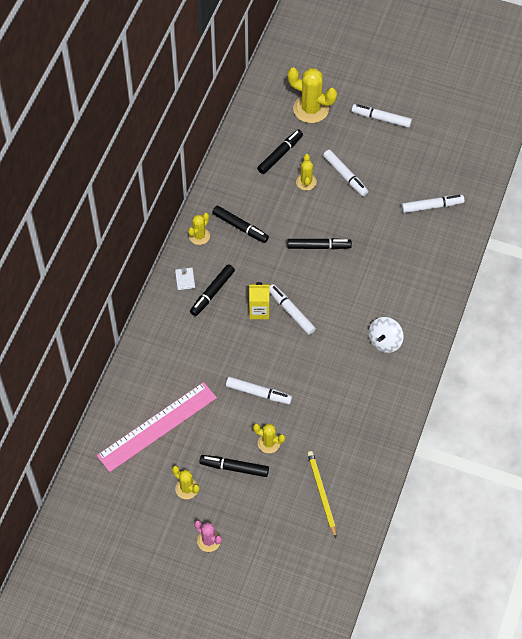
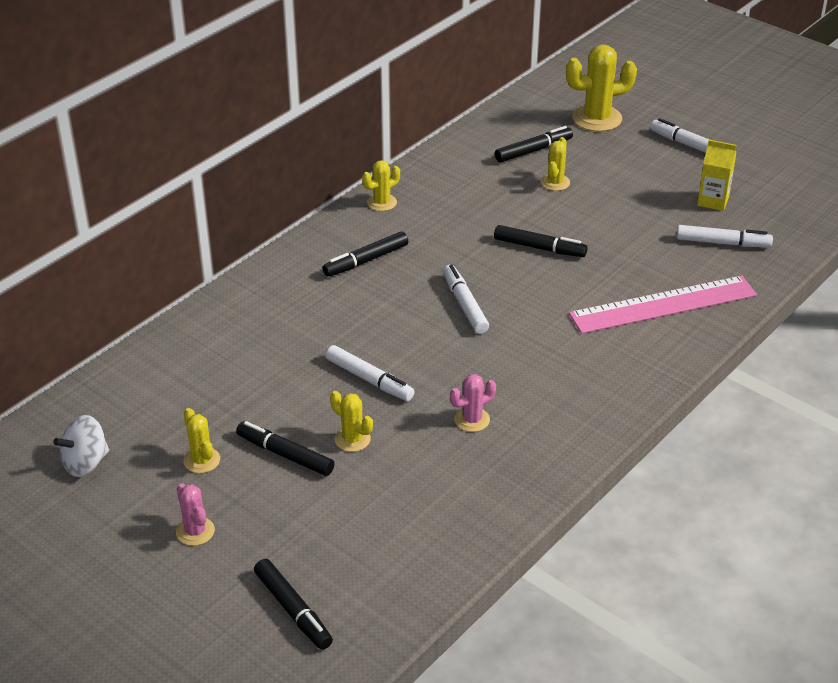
camera: 20 degrees right, 20 degrees down
pink ruler [97,382,217,472] -> pink ruler moved to [569,276,757,334]
white wallet [175,267,195,290] -> none
black marker [212,206,269,243] -> black marker moved to [254,559,333,650]
yellow carton [249,282,269,319] -> yellow carton moved to [697,140,736,211]
yellow cactus [288,67,337,123] -> yellow cactus turned 60 degrees counterclockwise [566,45,637,132]
yellow pencil [307,451,336,538] -> none
white marker [323,150,369,196] -> none
white spinning top [369,317,404,353] -> white spinning top moved to [53,415,109,477]
none -> pink cactus [450,374,496,432]

